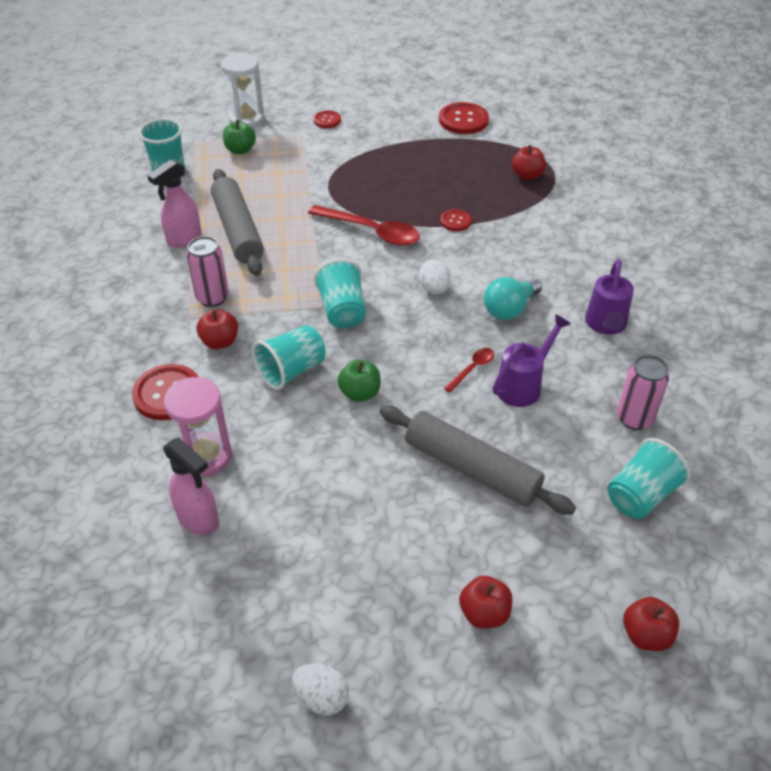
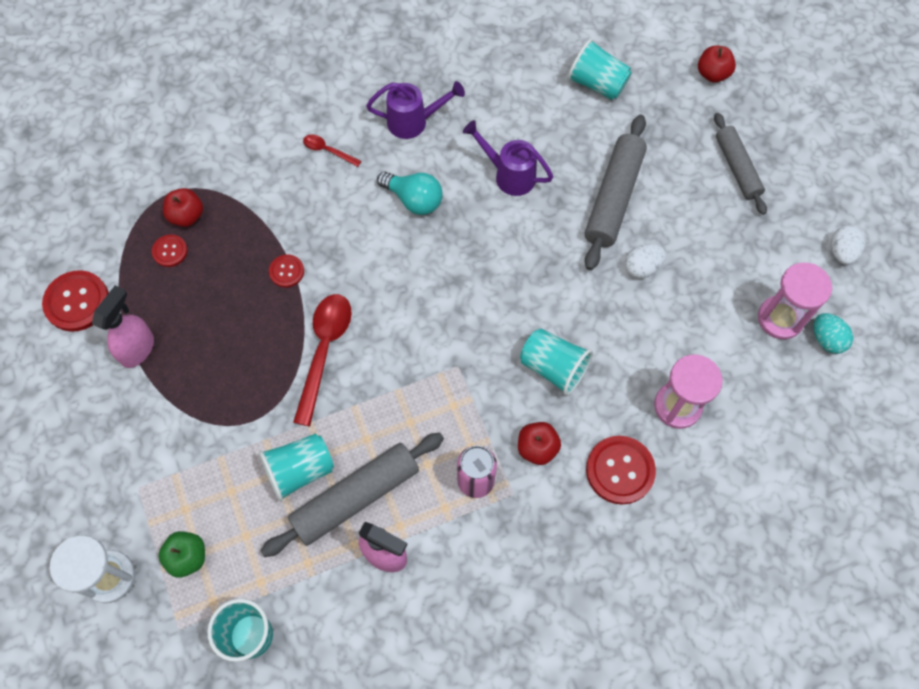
camera: 105 degrees left, 20 degrees up
pink spray bottle [163,438,219,535] -> pink spray bottle moved to [92,285,154,368]
red button [314,110,341,128] -> red button moved to [152,234,187,267]
turquoise cup [314,259,366,328] -> turquoise cup moved to [259,433,334,502]
green apple [337,360,381,402] -> none
white egg [419,260,451,294] -> white egg moved to [625,244,666,278]
red spoon [444,348,494,393] -> red spoon moved to [303,134,361,167]
red apple [459,576,512,629] -> grey rolling pin [714,113,767,215]
pink can [617,355,669,430] -> none
none -> pink hourglass [758,262,832,339]
none -> turquoise egg [813,313,853,354]

